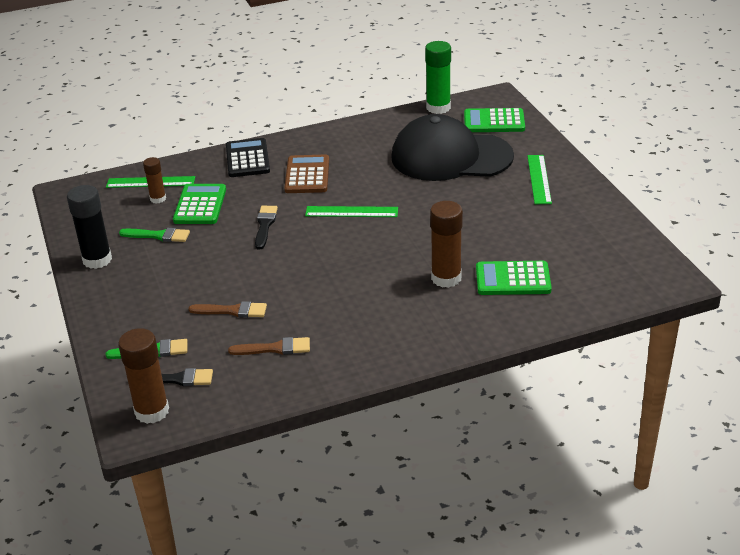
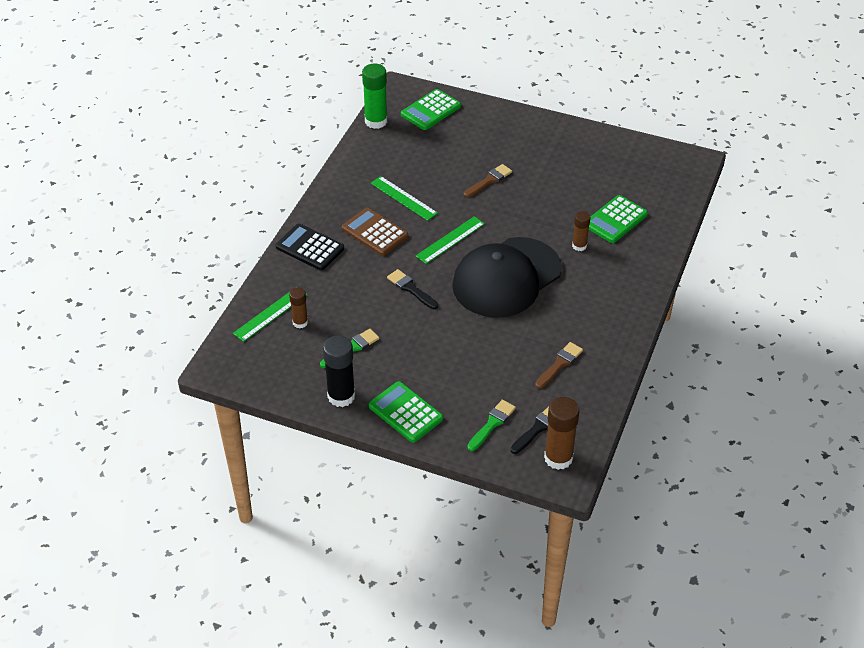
camera: 50 degrees left, 10 degrees up
green calculator [173,184,226,224] -> green calculator moved to [369,381,443,443]
brown brush [188,301,267,318] -> brown brush moved to [464,164,512,198]
black cap [391,114,514,181] -> black cap moved to [452,237,562,318]
brown glue stick [430,201,463,288] -> brown glue stick [572,211,591,251], size x0.59
green ruler [527,155,552,204] -> green ruler moved to [371,176,438,221]

